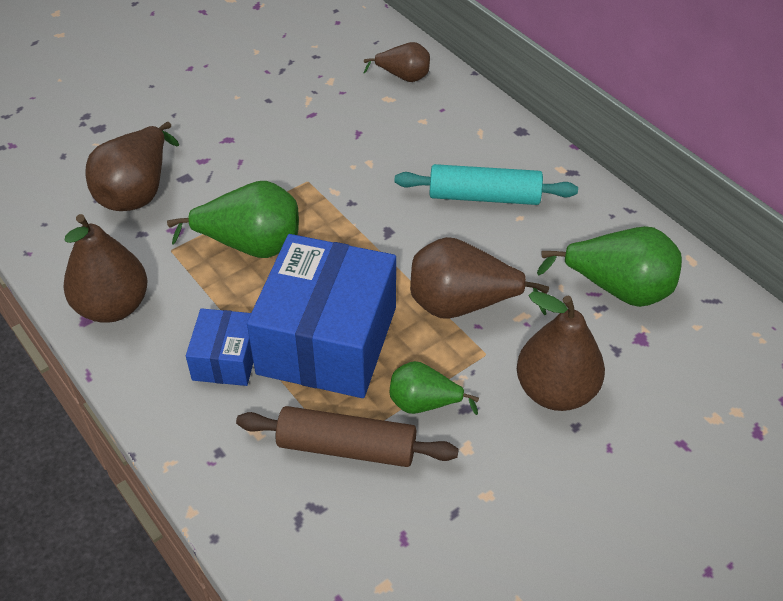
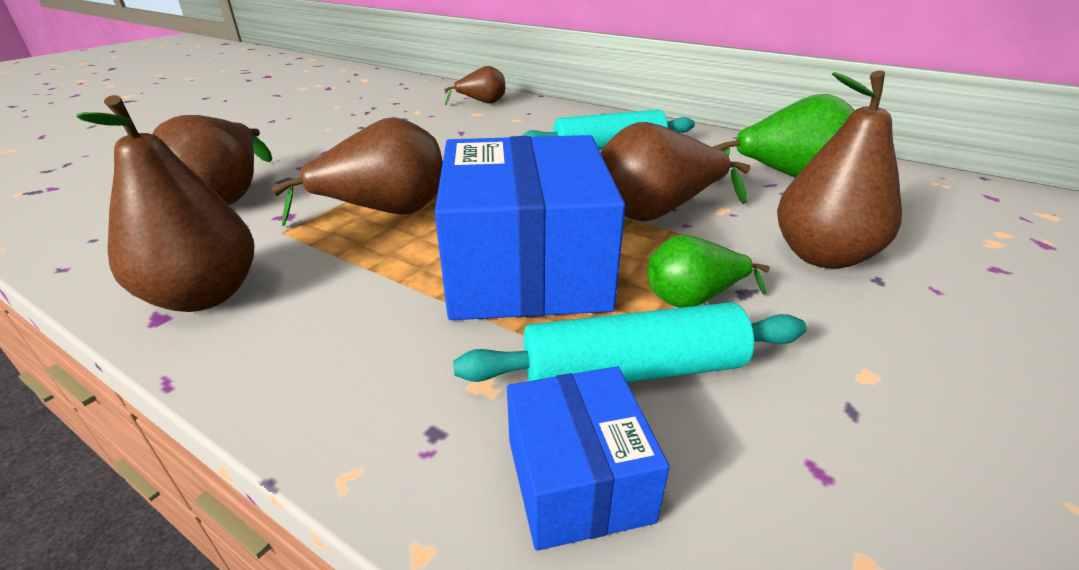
camera: 20 degrees left, 15 degrees down
green pear [167,181,299,258] -> brown pear [272,117,443,226]
blue box [186,308,253,386] -> blue box moved to [507,367,670,551]
brown rolling pin [236,406,459,467] -> turquoise rolling pin [453,302,807,382]

